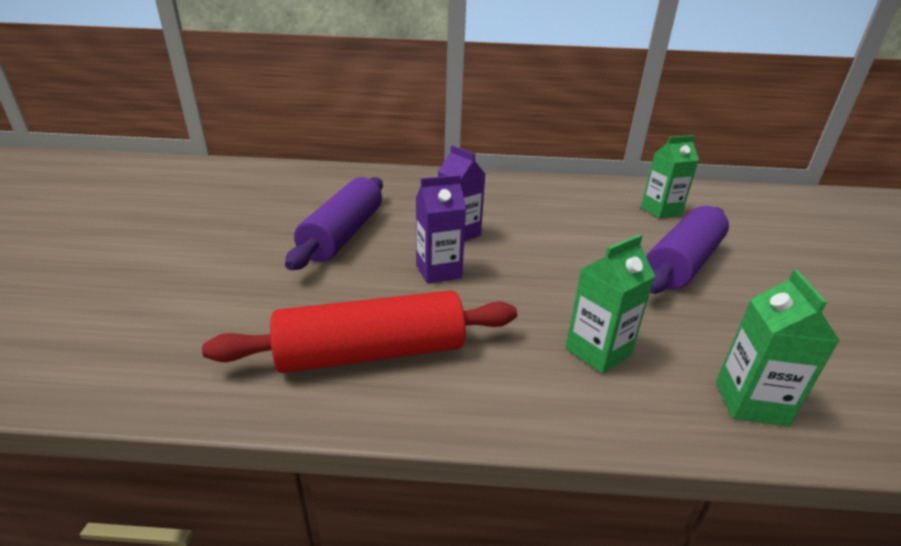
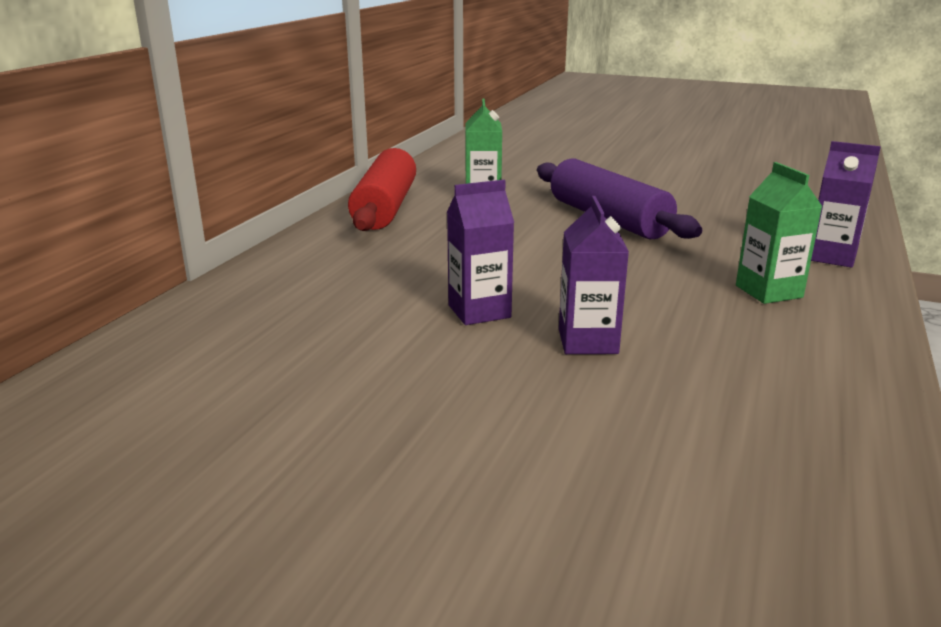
camera: 70 degrees left, 5 degrees down
red rolling pin [202,290,517,373] -> red rolling pin moved to [348,148,416,231]
purple rolling pin [285,177,383,270] -> none
green carton [716,269,840,427] -> purple carton [811,141,881,268]

